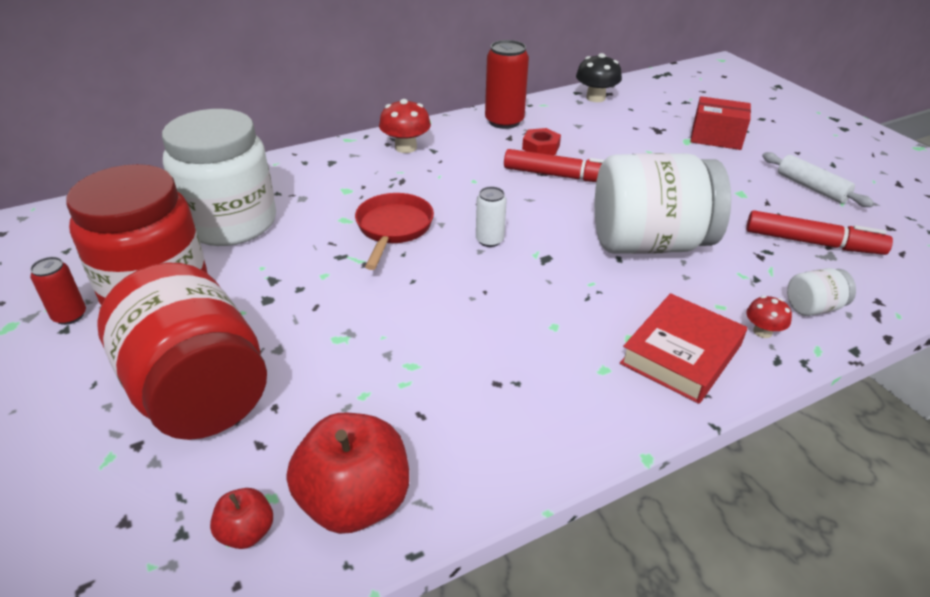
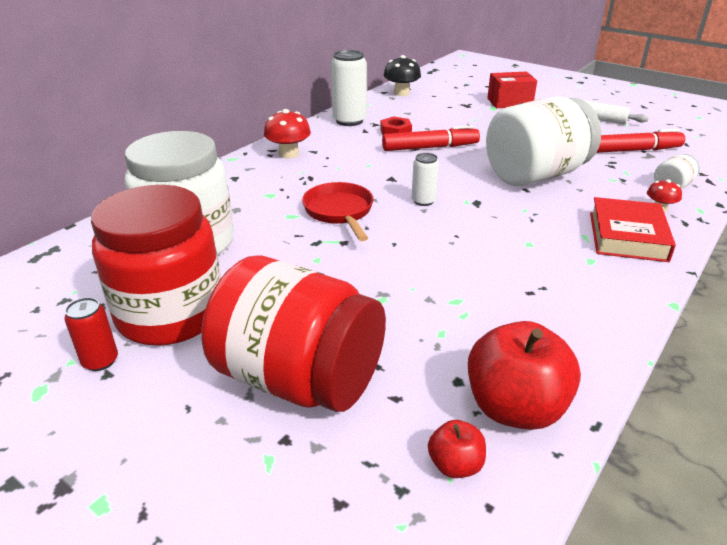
camera: 25 degrees left, 5 degrees down
red can [485,40,529,129] -> white can [331,50,367,126]

